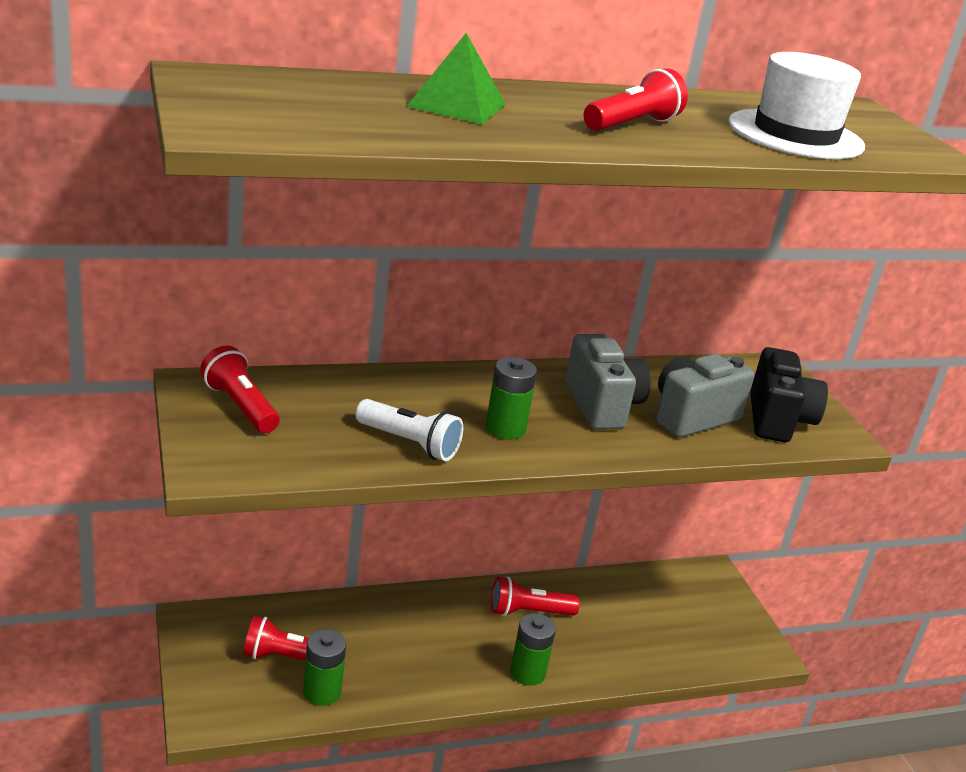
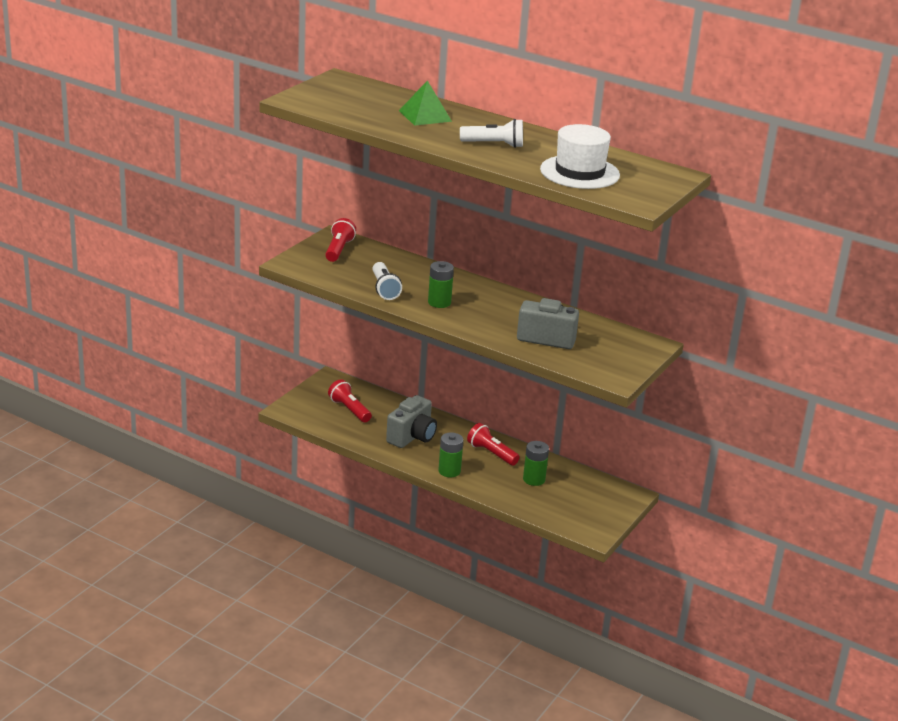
camera: 50 degrees right, 0 degrees up
green battery [303,629,346,706] -> green battery moved to [523,441,549,486]
grey camera [565,334,651,430] -> grey camera moved to [386,395,437,448]
red flashlight [584,68,688,131] -> white flashlight [460,119,523,148]
black camera [750,347,828,442] -> none

